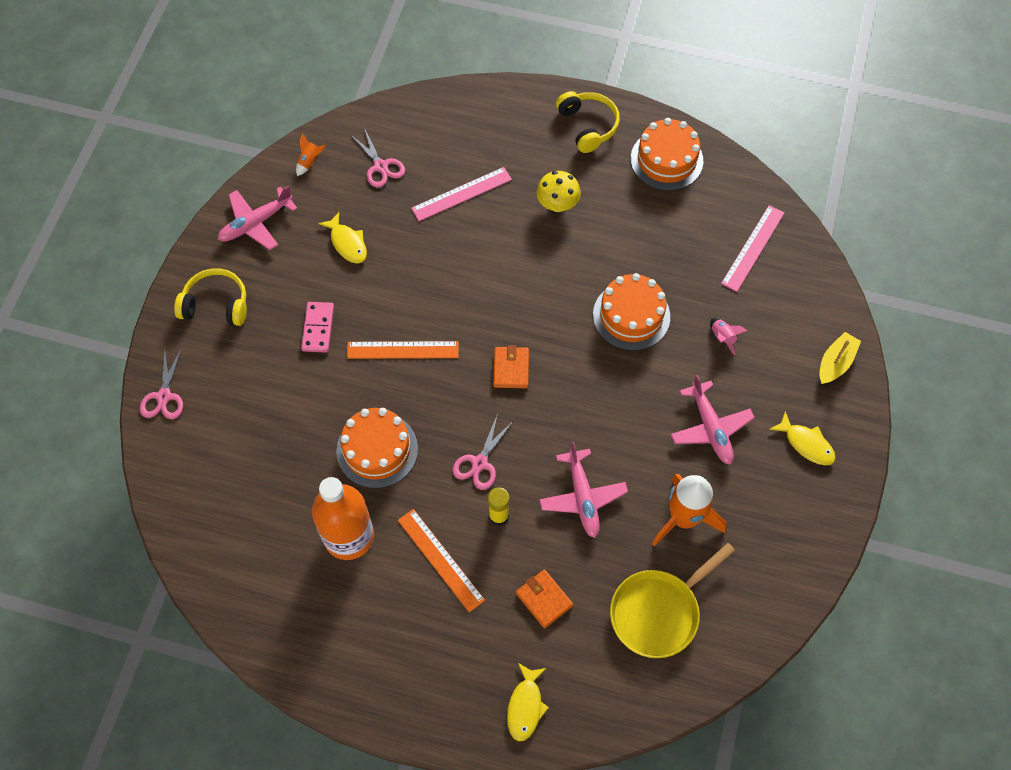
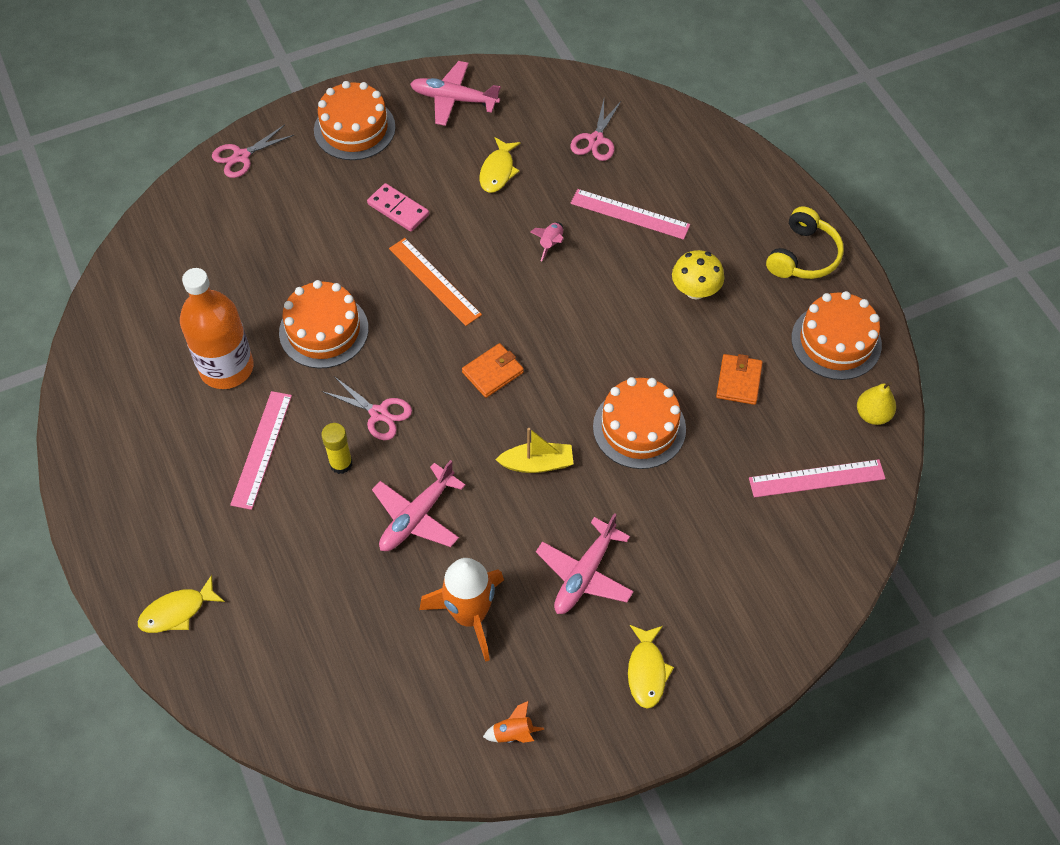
camera: 50 degrees right, 5 degrees down
yellow headphones [174,268,247,326] -> orange cake [314,81,396,160]
orange rocket [296,133,326,176] -> orange rocket moved to [483,701,544,743]
pink domino [301,302,334,353] -> pink domino turned 75 degrees clockwise [367,183,429,232]
orange ruler [398,509,485,613] -> pink ruler [230,391,292,510]
pink scissors [452,416,514,490] -> pink scissors turned 135 degrees counterclockwise [322,376,412,440]
orange wallet [516,570,573,628] -> orange wallet moved to [716,354,763,405]
yellow pan [610,543,735,658] -> none
pink rocket [710,318,747,356] -> pink rocket moved to [530,222,564,261]
yellow boat [819,332,861,384] -> yellow boat moved to [495,428,573,473]
none -> yellow pear [857,381,896,425]

